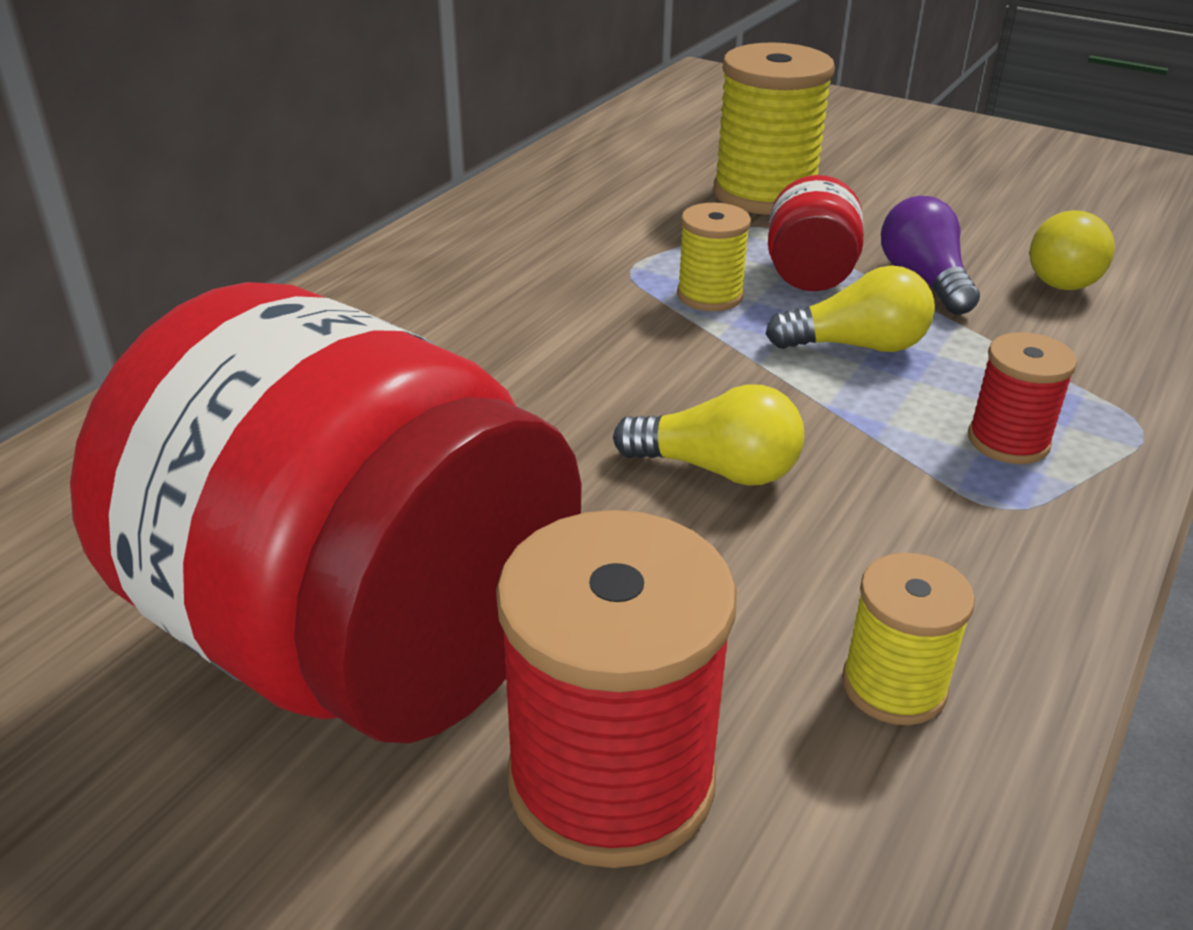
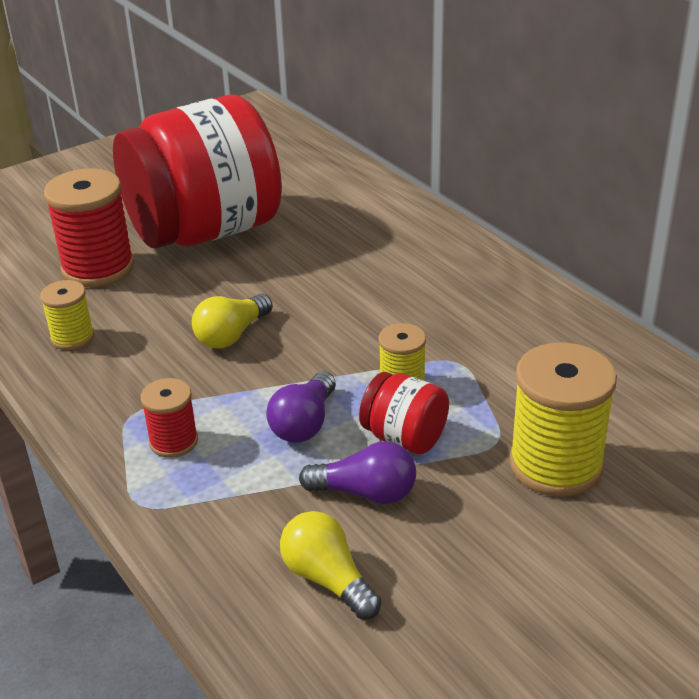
camera: 115 degrees right, 0 degrees up
yellow light bulb [766,265,935,352] -> purple light bulb [266,372,336,443]

